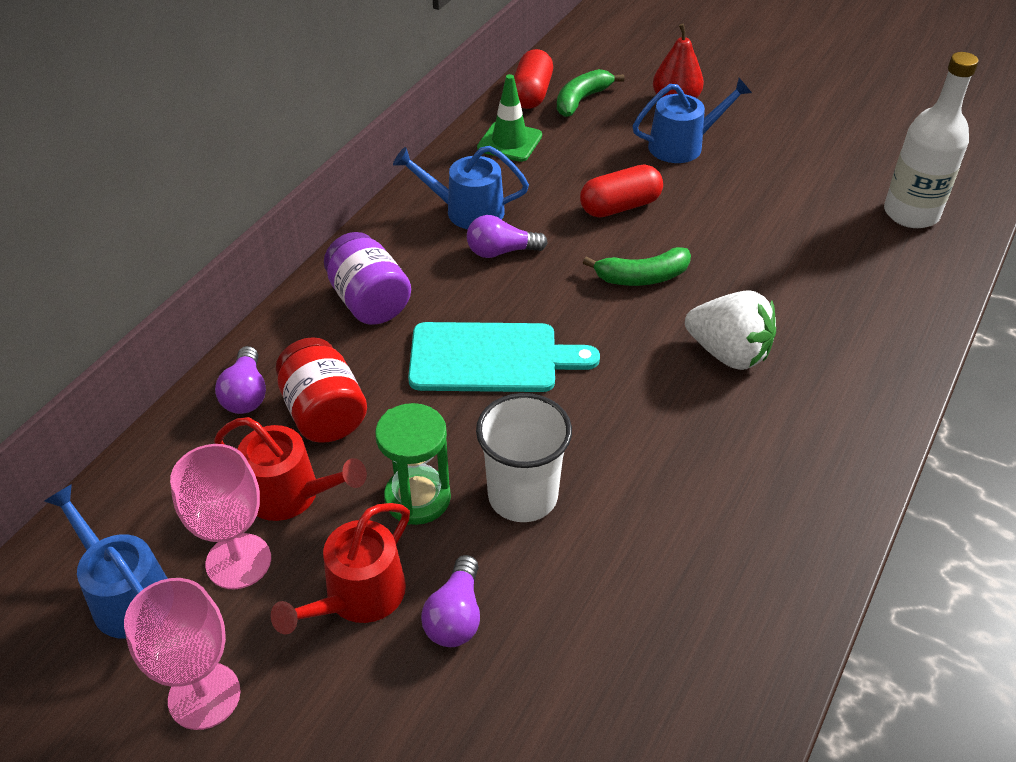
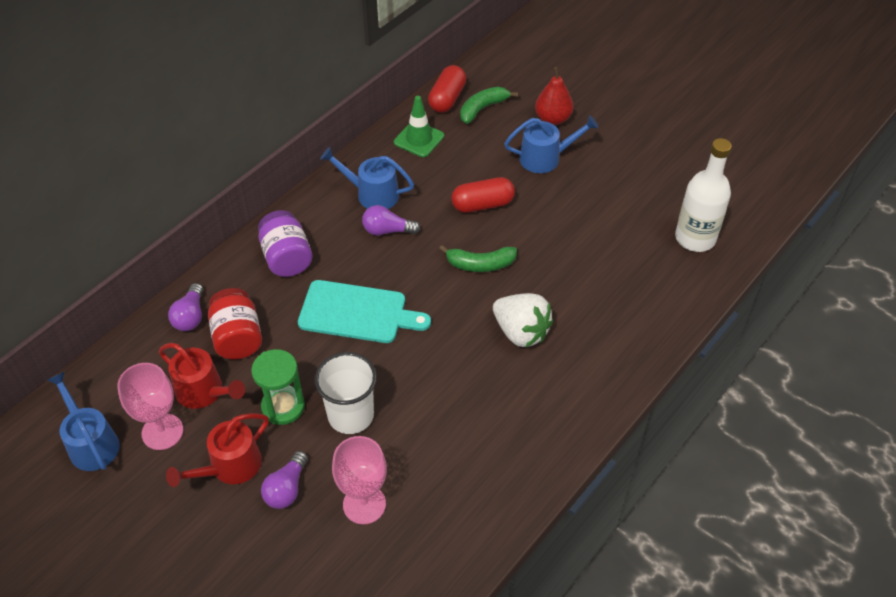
camera: 10 degrees right, 5 degrees up
pink goblet [124,578,241,730] -> pink goblet moved to [332,436,387,524]

